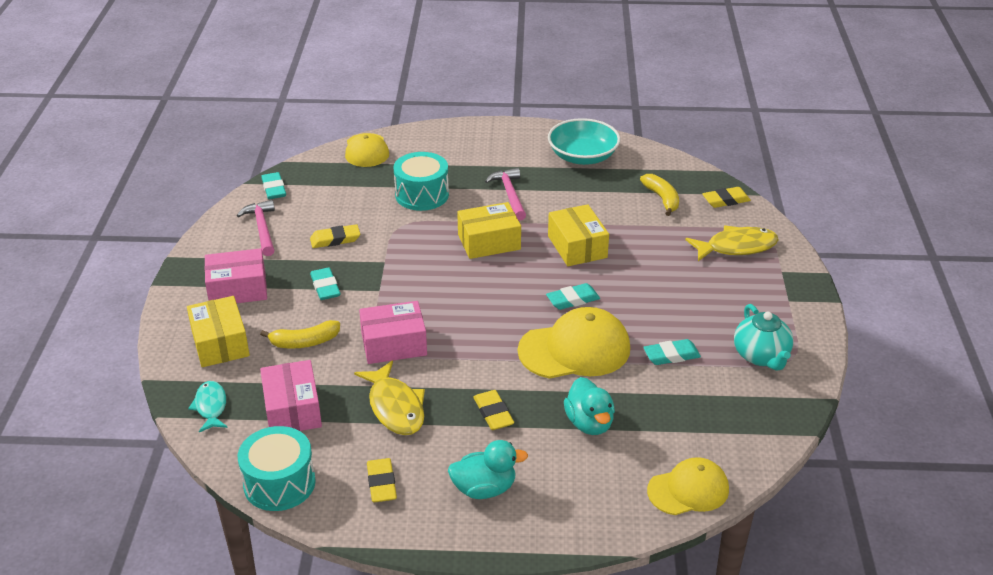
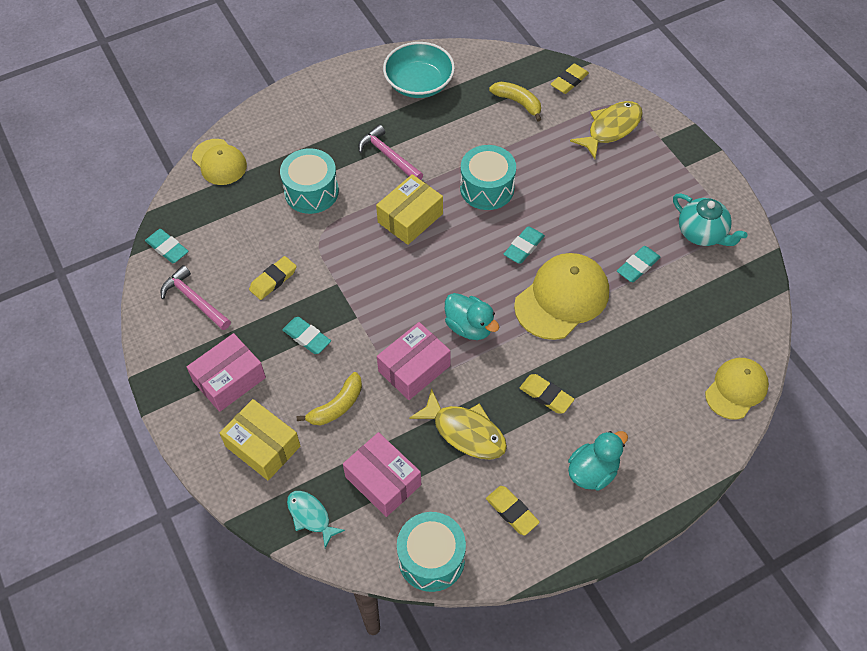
camera: 30 degrees left, 20 degrees up
yellow box [548,204,609,266] -> turquoise drum [460,145,516,210]
turquoise duck [564,377,615,435] -> turquoise duck moved to [445,293,500,340]

